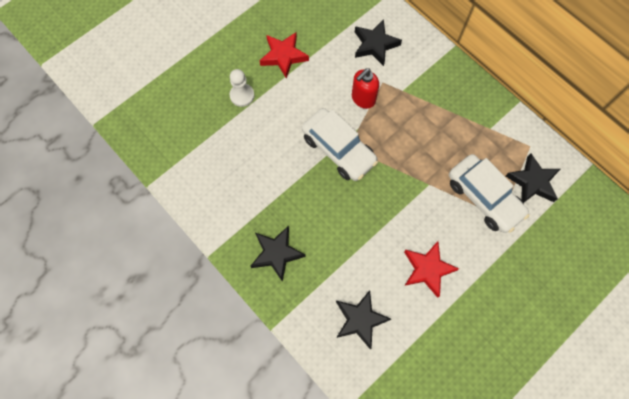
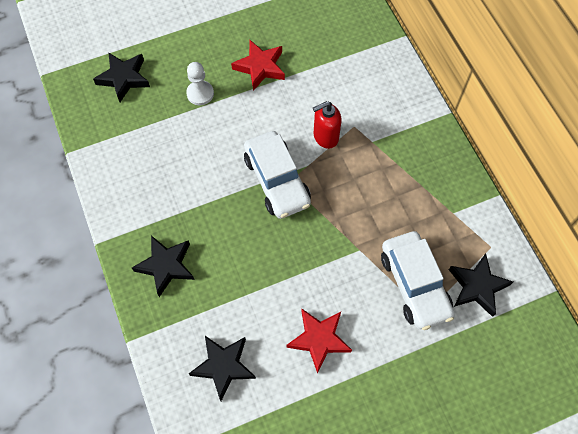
camera: 20 degrees right, 5 degrees down
black star [355,19,402,66] -> black star moved to [93,52,150,102]

